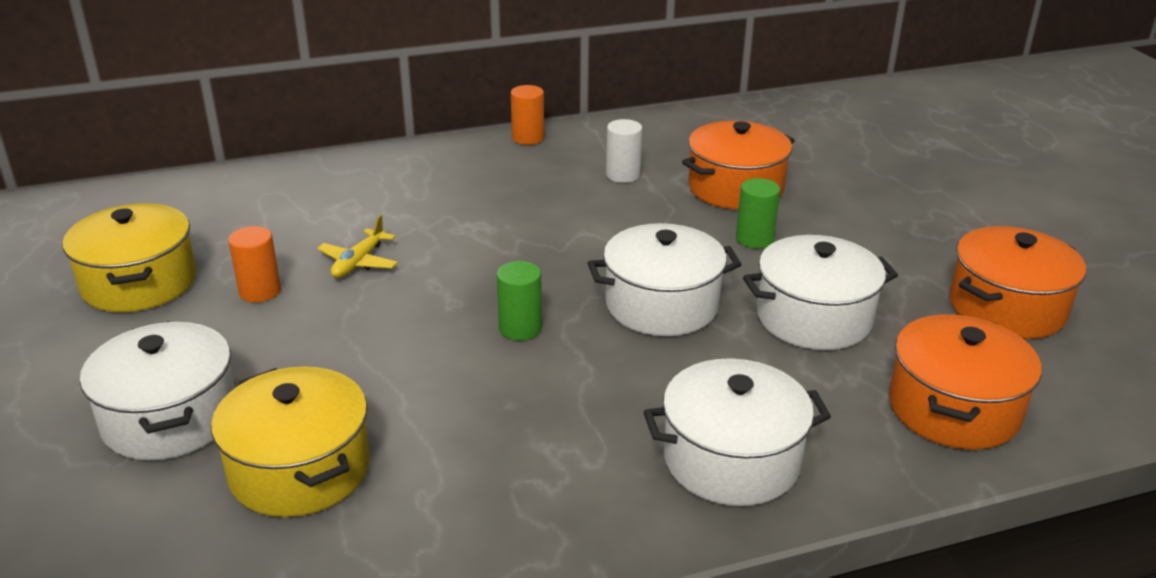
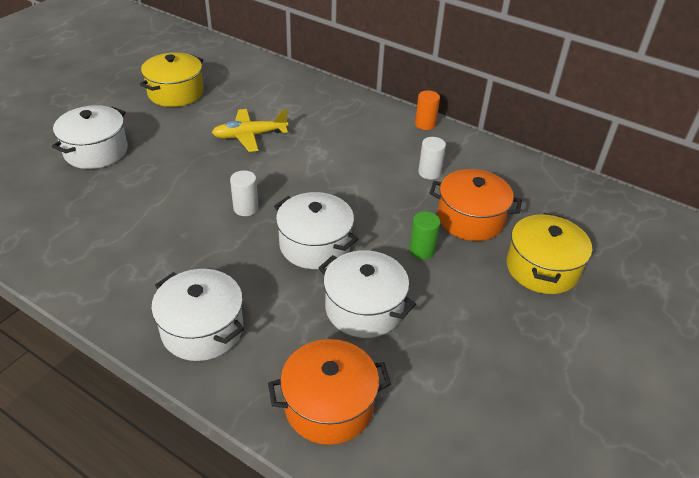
camera: 50 degrees right, 10 degrees up
yellow pot [211,366,370,517] -> yellow pot moved to [507,213,592,294]
orange cylinder [228,226,281,302] -> none
yellow plane [317,215,398,278] -> yellow plane [212,109,288,152], size x1.52
green cylinder [497,261,542,341] -> white cylinder [230,170,258,216]
orange pot [949,226,1086,339] -> none

